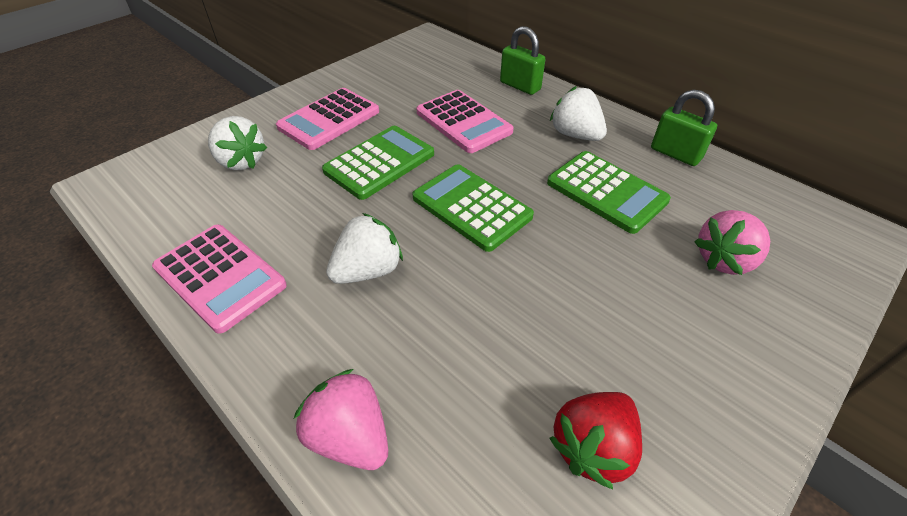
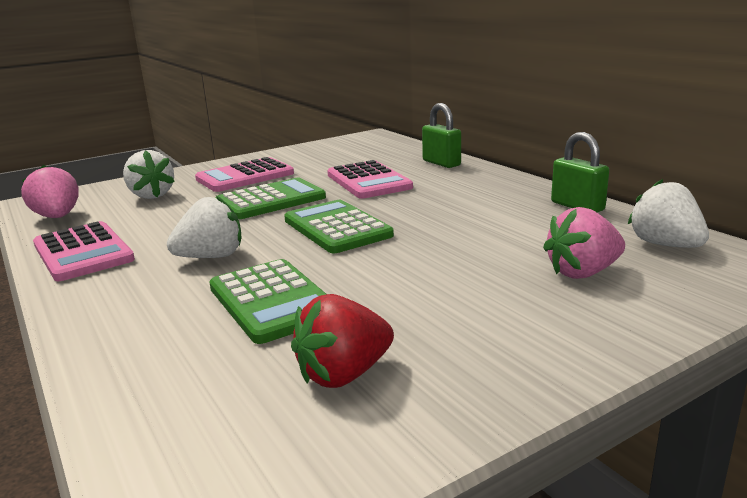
camera: 15 degrees right, 25 degrees down
pink strawberry [294,369,388,470] -> pink strawberry moved to [21,165,79,218]
green calculator [547,151,671,234] -> green calculator moved to [209,259,326,344]
white strawberry [550,86,607,141] -> white strawberry moved to [628,179,709,248]

